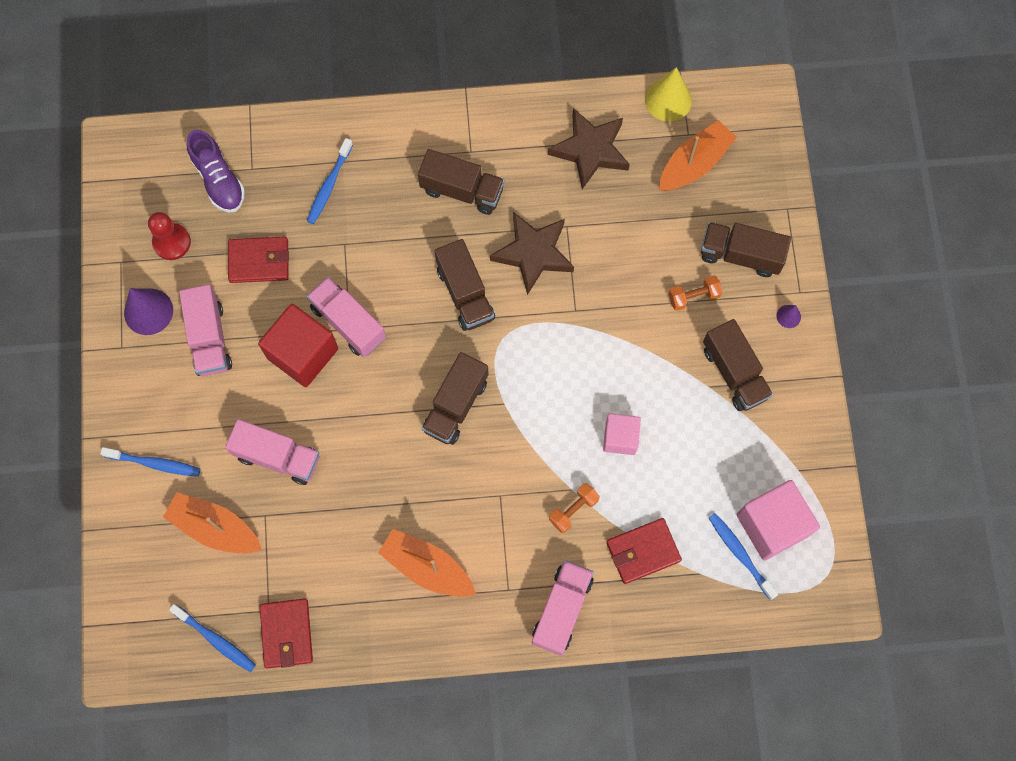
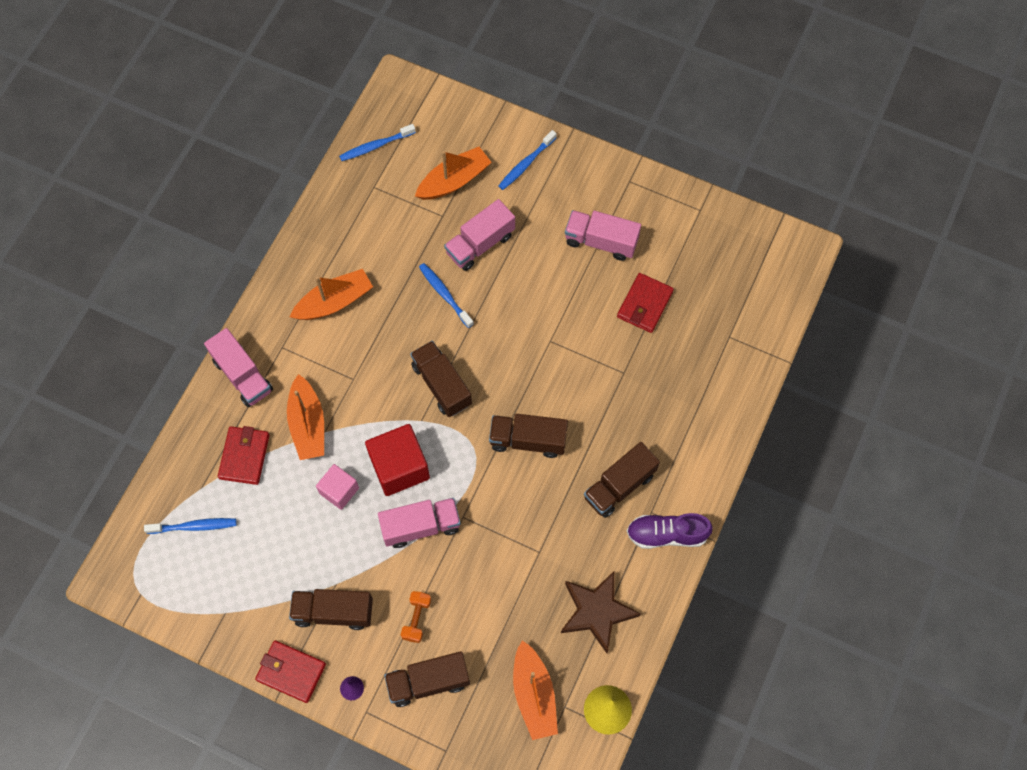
camera: 120 degrees right, 5 degrees down
purple cone [124,288,173,335] -> none
red pawn [148,212,191,260] -> none
purple shoe [187,130,245,213] -> purple shoe moved to [627,513,713,549]
red cube [258,304,338,387] -> red cube moved to [365,424,430,496]
red wallet [260,598,313,668] -> red wallet moved to [255,640,326,703]
blue toothbrush [307,138,353,224] -> blue toothbrush moved to [419,263,474,328]
pink truck [307,277,386,358] -> pink truck moved to [378,498,461,548]
brown star [490,212,574,295] -> none
orange dumbbell [549,483,600,533] -> orange boat [287,374,324,460]
brown truck [701,222,791,277] -> brown truck turned 150 degrees counterclockwise [384,651,470,707]
pink cube [737,480,820,561] -> none

